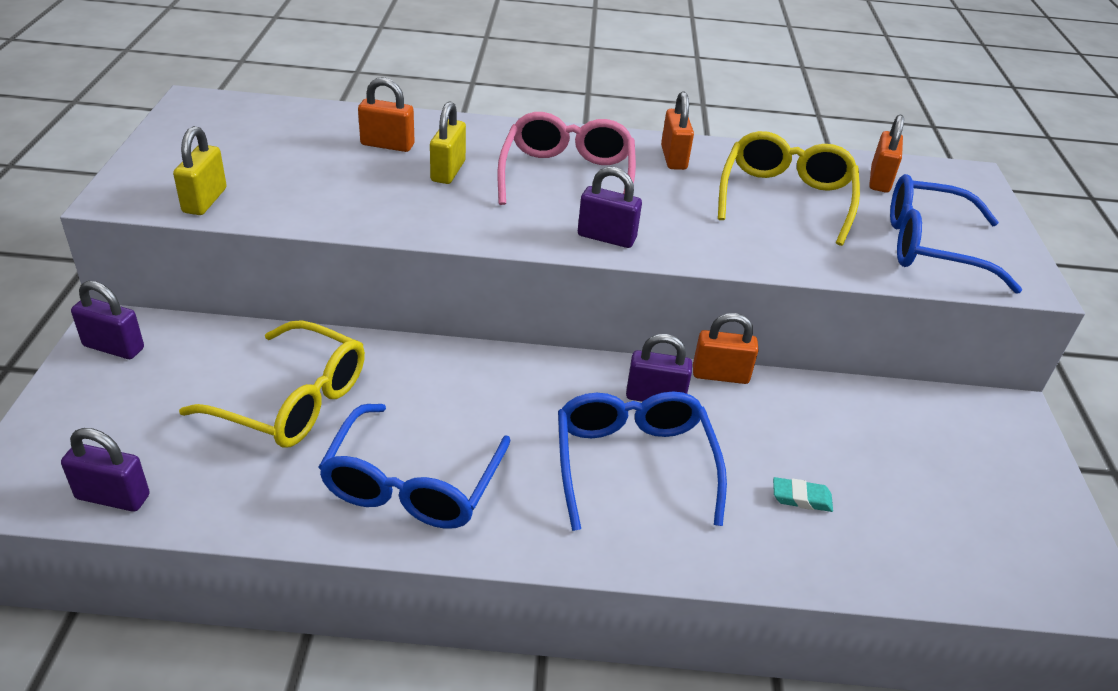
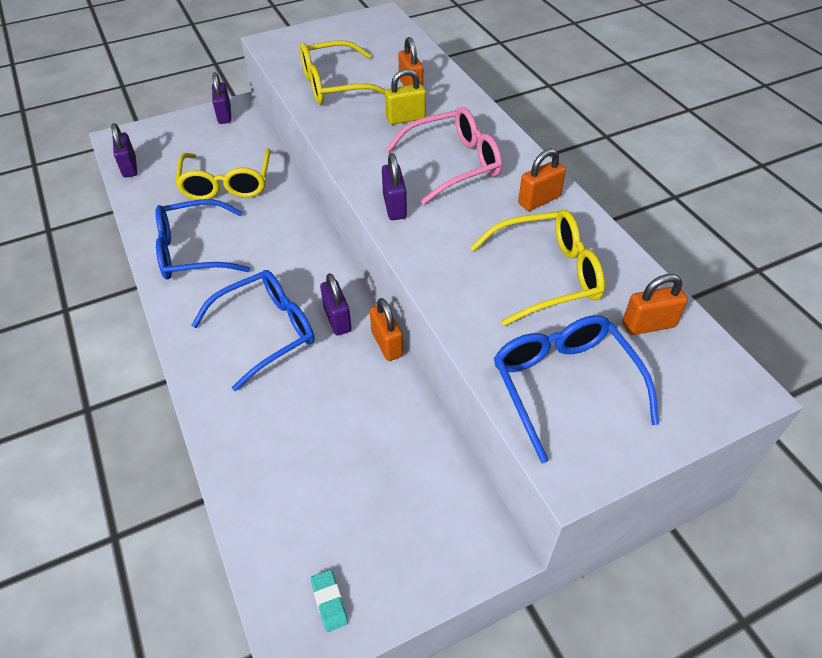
camera: 65 degrees right, 10 degrees up
yellow padlock [173,126,227,215] -> none
turquoise eraser [773,477,833,512] -> turquoise eraser moved to [311,570,348,632]
none -> yellow glasses [300,40,385,105]

